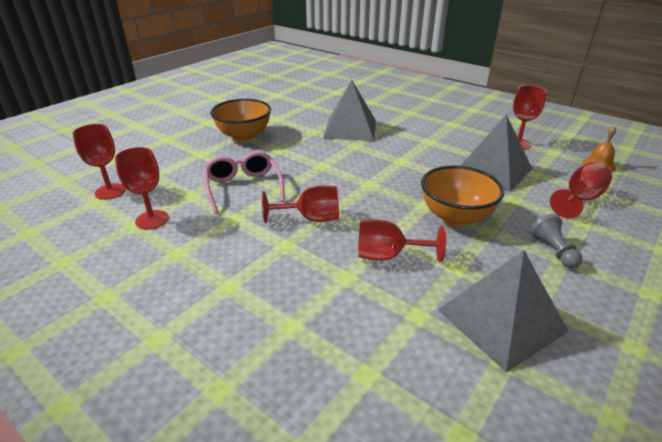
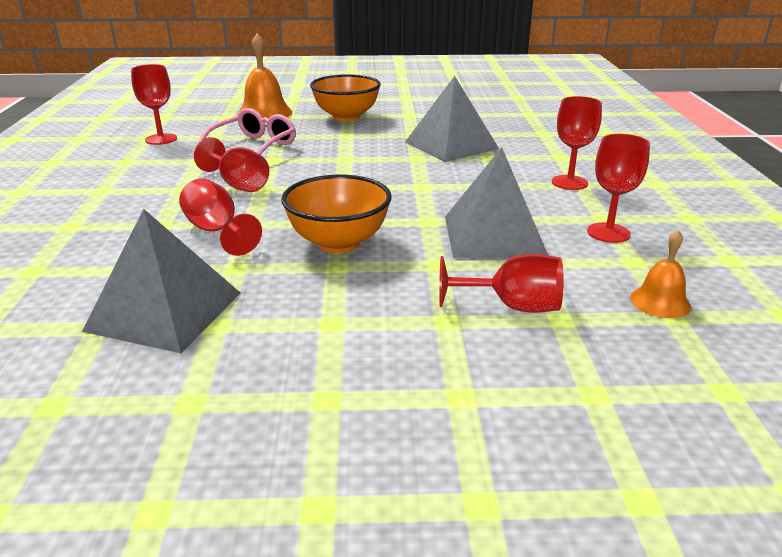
camera: 50 degrees right, 5 degrees down
red goblet [73,124,126,200] -> red goblet moved to [552,96,602,190]
grey pawn [530,214,582,269] -> none
none -> orange bell [237,33,292,122]

